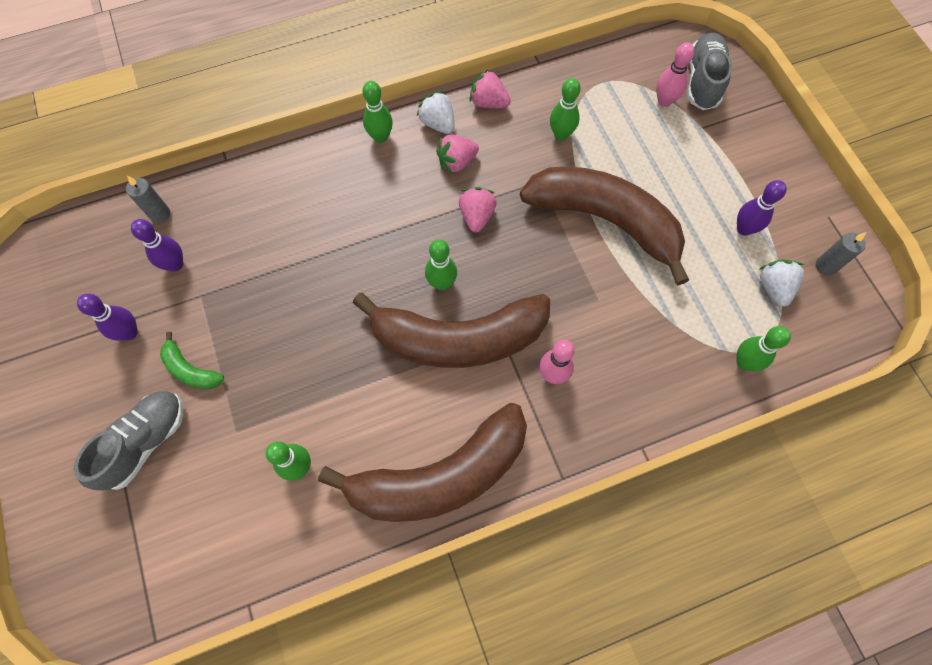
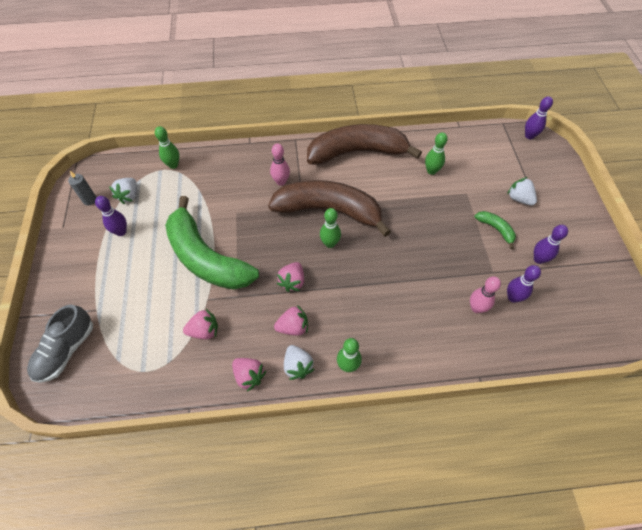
camera: 165 degrees left, 10 degrees down
grey shoe [73,391,183,491] -> white strawberry [507,177,537,205]
grey candle [126,176,170,223] -> none
brown banana [520,167,689,285] -> green banana [165,196,259,290]
green bowling pin [550,78,581,140] -> pink strawberry [183,309,218,339]
pink bowling pin [656,42,695,107] -> pink bowling pin moved to [470,276,501,313]
none -> purple bowling pin [525,96,553,139]

